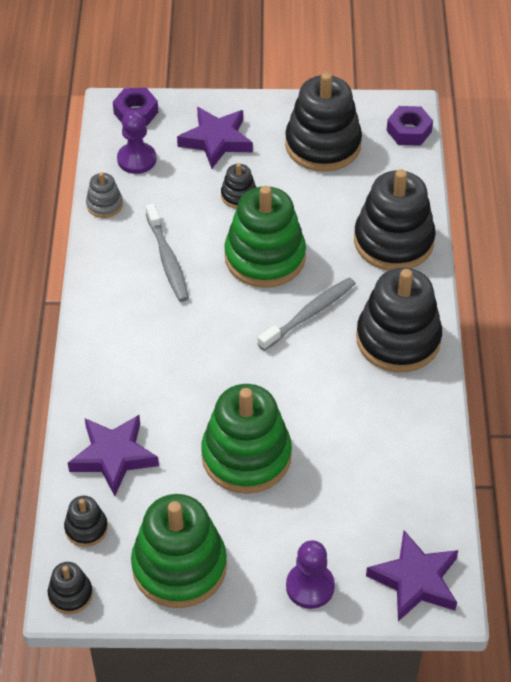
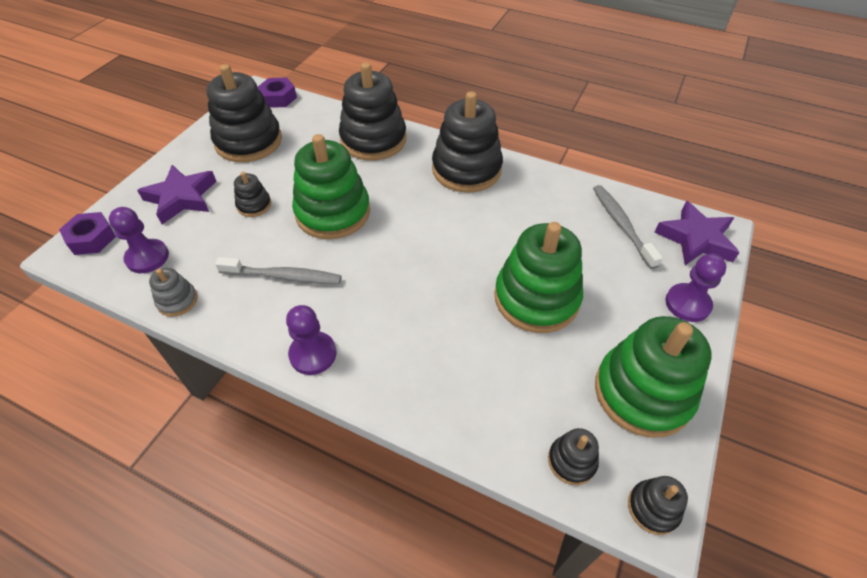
camera: 65 degrees left, 0 degrees up
purple star [68,415,159,496] -> none
grey toothbrush [258,277,356,351] -> grey toothbrush moved to [593,185,663,269]
none -> purple pawn [286,305,336,375]

